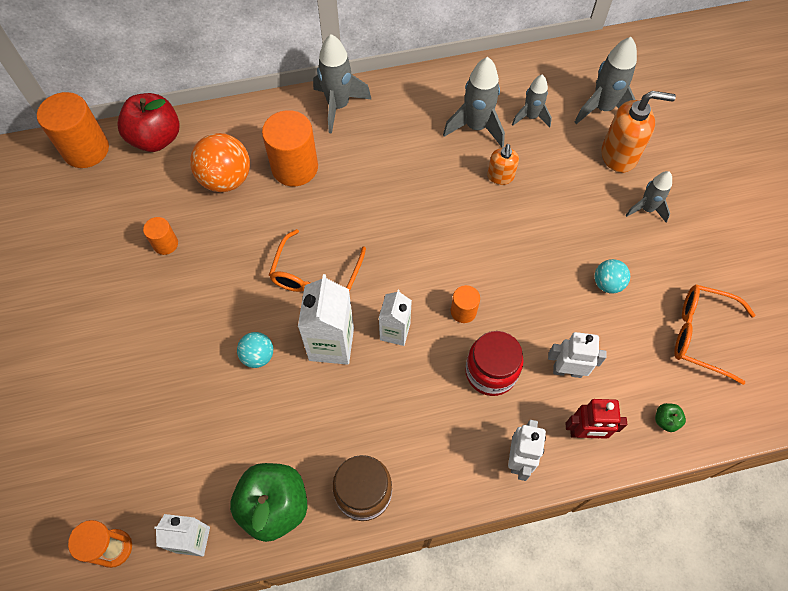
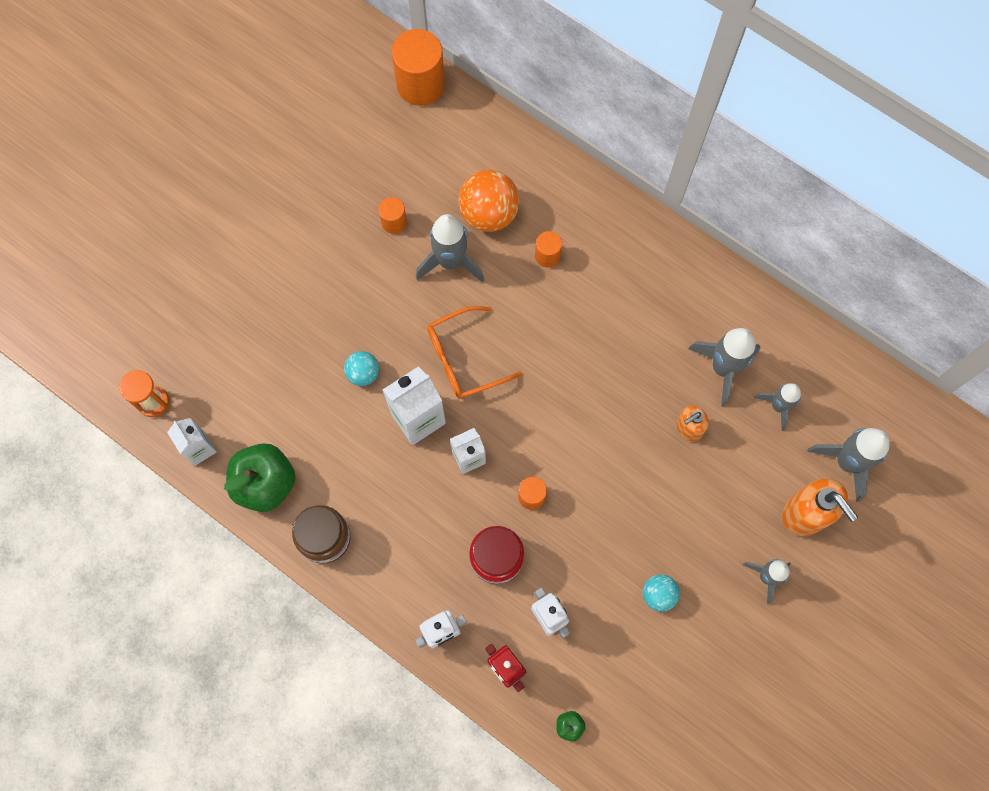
camera: 50 degrees right, 10 degrees up
red apple [117,93,180,152] -> none
orange cylinder [262,110,318,186] -> orange cylinder [535,231,562,267], size x0.51
grey rocket [313,34,372,134] -> grey rocket moved to [416,214,484,283]
orange glasses [674,284,755,385] -> none

